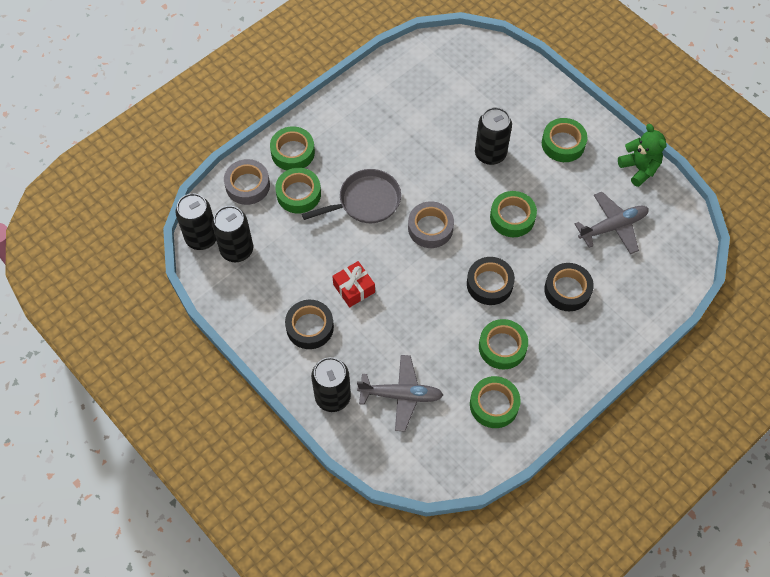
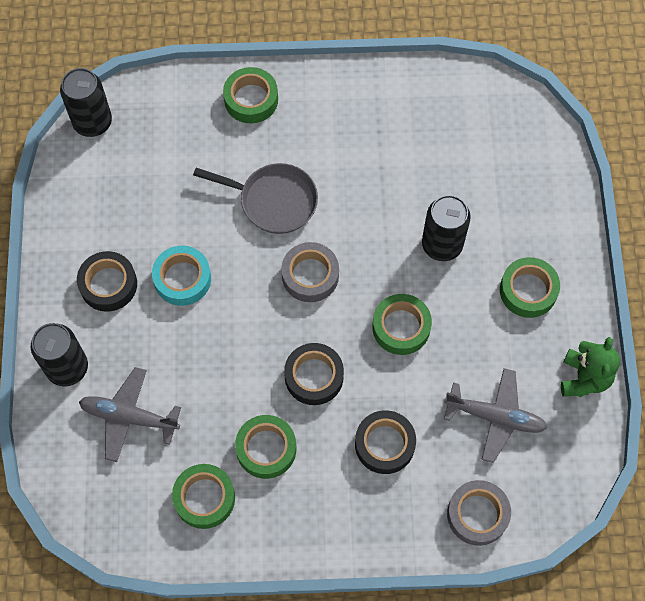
camera: 40 degrees right, 5 degrees up
black can [212,206,253,262] -> none
grey tape [224,159,270,205] -> grey tape moved to [447,480,511,546]
green tape [275,168,321,213] -> none
red gift [332,261,375,307] -> turquoise tape [152,246,211,306]
grey plane [357,355,443,432] -> grey plane turned 150 degrees clockwise [79,367,181,462]

